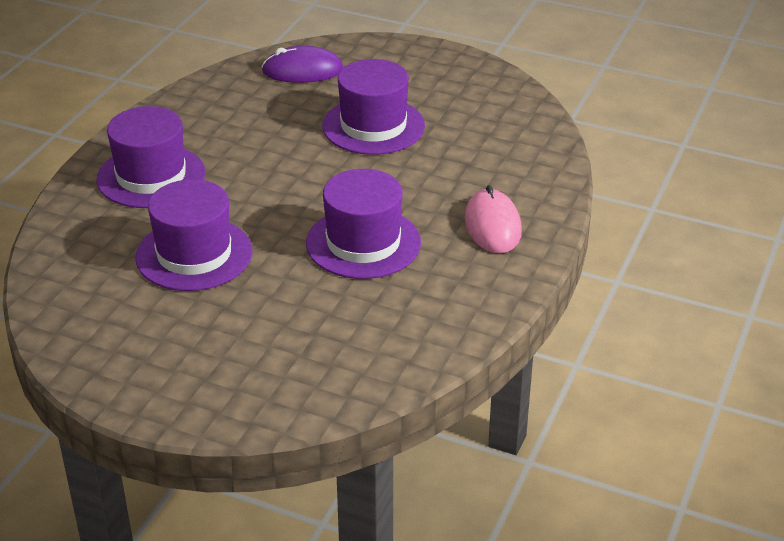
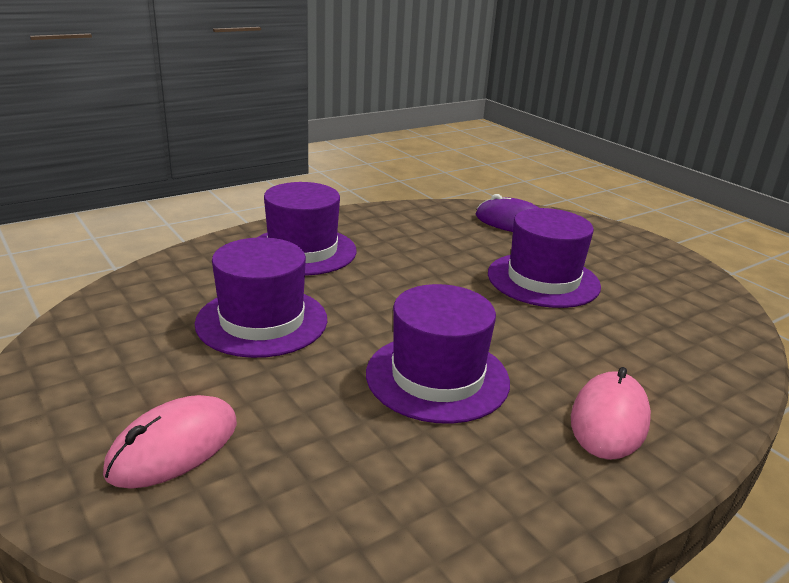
camera: 30 degrees right, 10 degrees down
none -> pink mouse [103,395,237,489]

